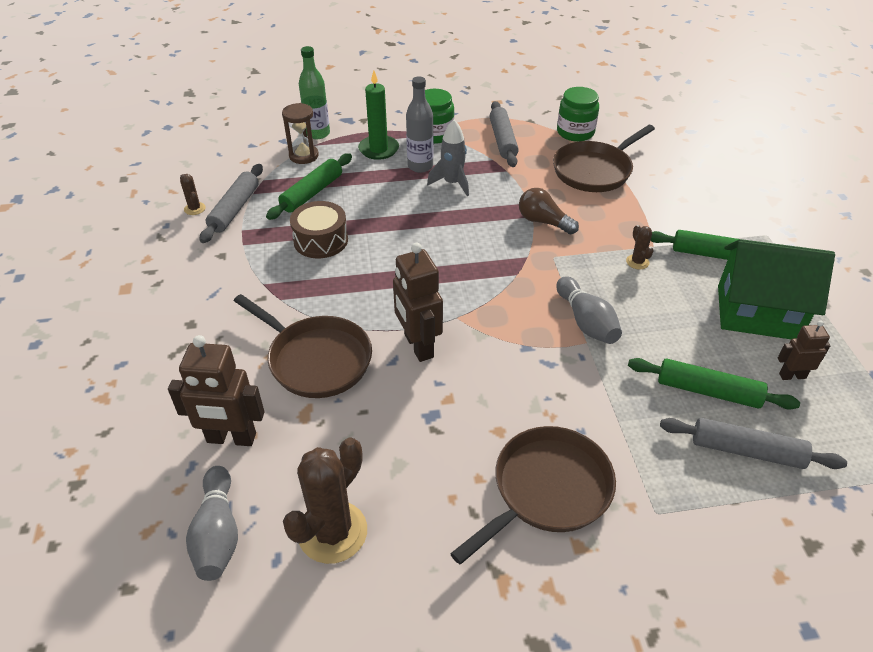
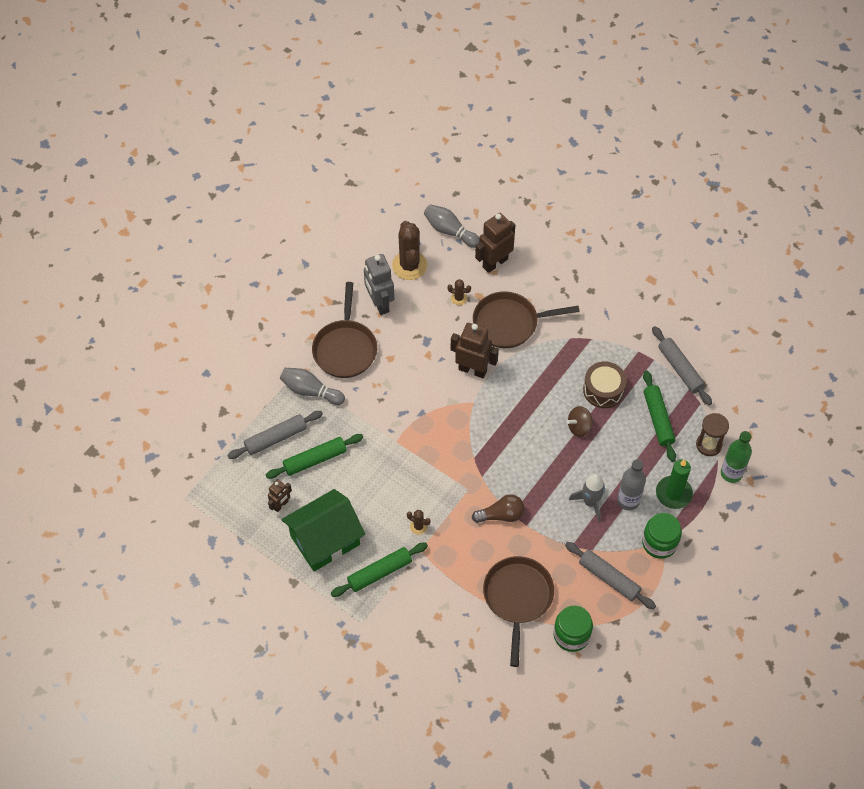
camera: 135 degrees right, 15 degrees up
brown cactus [180,174,206,215] -> brown cactus moved to [447,279,471,305]
grey bowling pin [556,276,622,344] -> grey bowling pin moved to [280,368,345,405]
none -> grey robot [364,254,394,315]
none -> brown spinning top [567,406,593,437]

